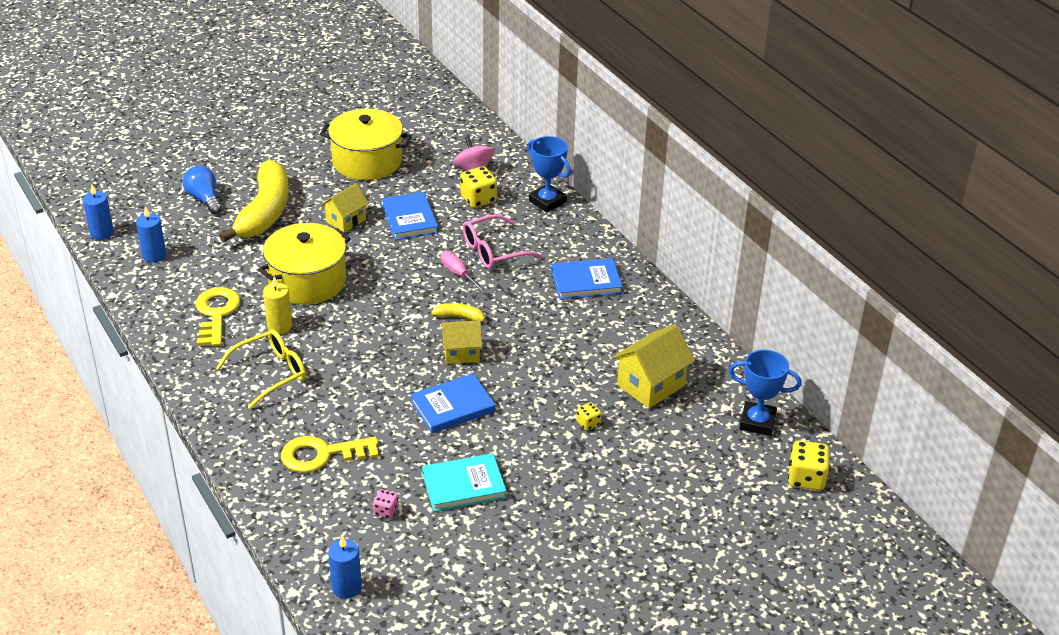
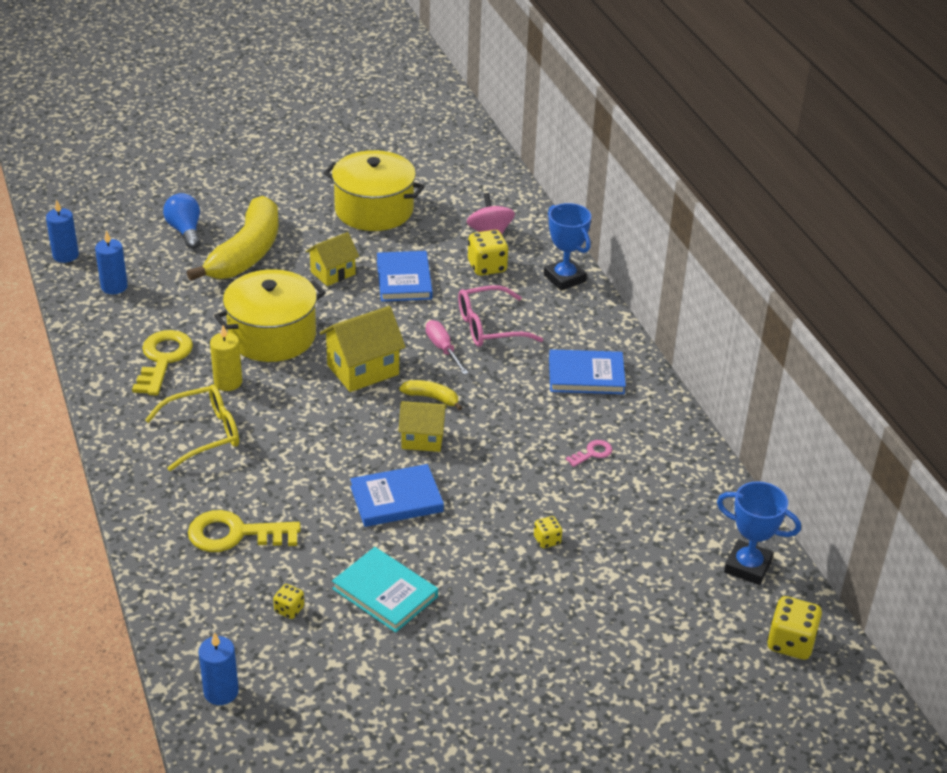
camera: 10 degrees right, 0 degrees up
pink dice [373,489,399,519] -> yellow dice [273,584,304,619]
turquoise book [422,453,507,512] -> turquoise book turned 45 degrees clockwise [332,547,438,633]
yellow house [612,325,695,408] -> yellow house moved to [320,306,406,392]
none -> pink key [566,440,612,467]

